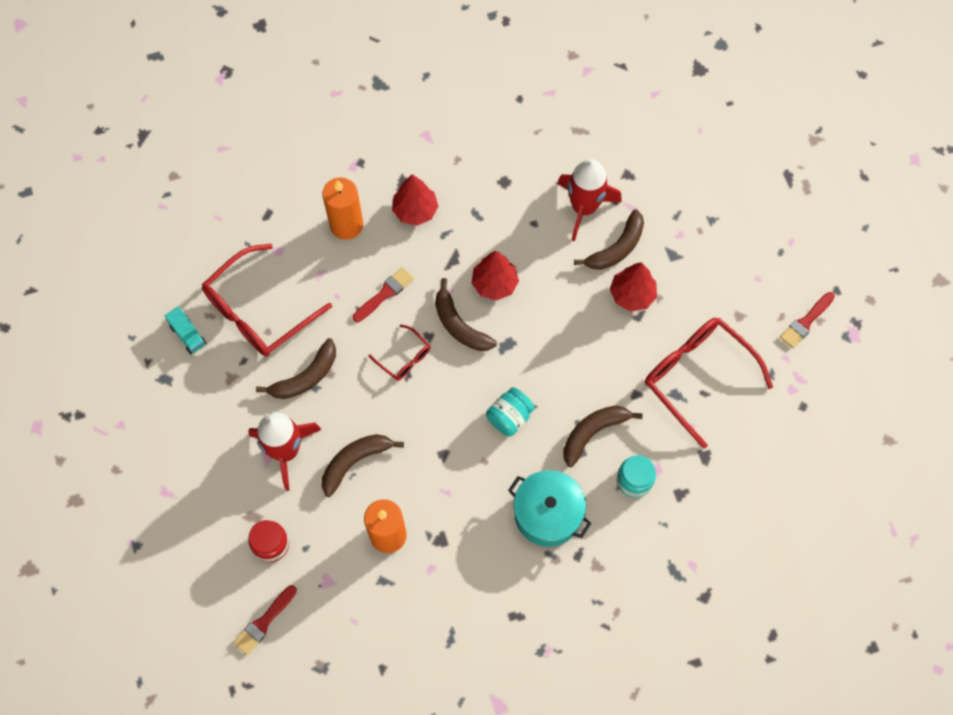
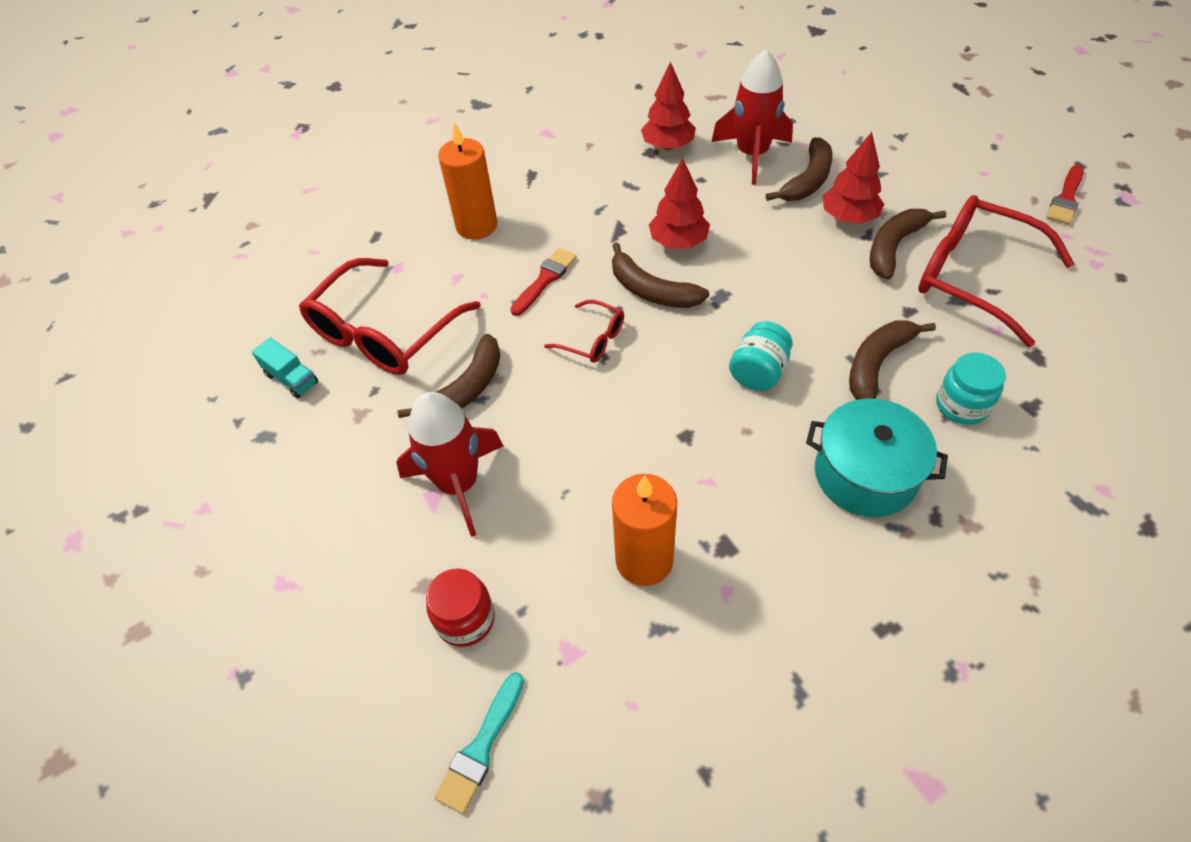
camera: 10 degrees left, 15 degrees down
red brush [233,585,297,655] -> turquoise brush [434,672,524,814]
brown banana [322,434,404,497] -> brown banana moved to [870,209,946,279]
red tree [392,174,438,226] -> red tree moved to [641,62,696,150]

